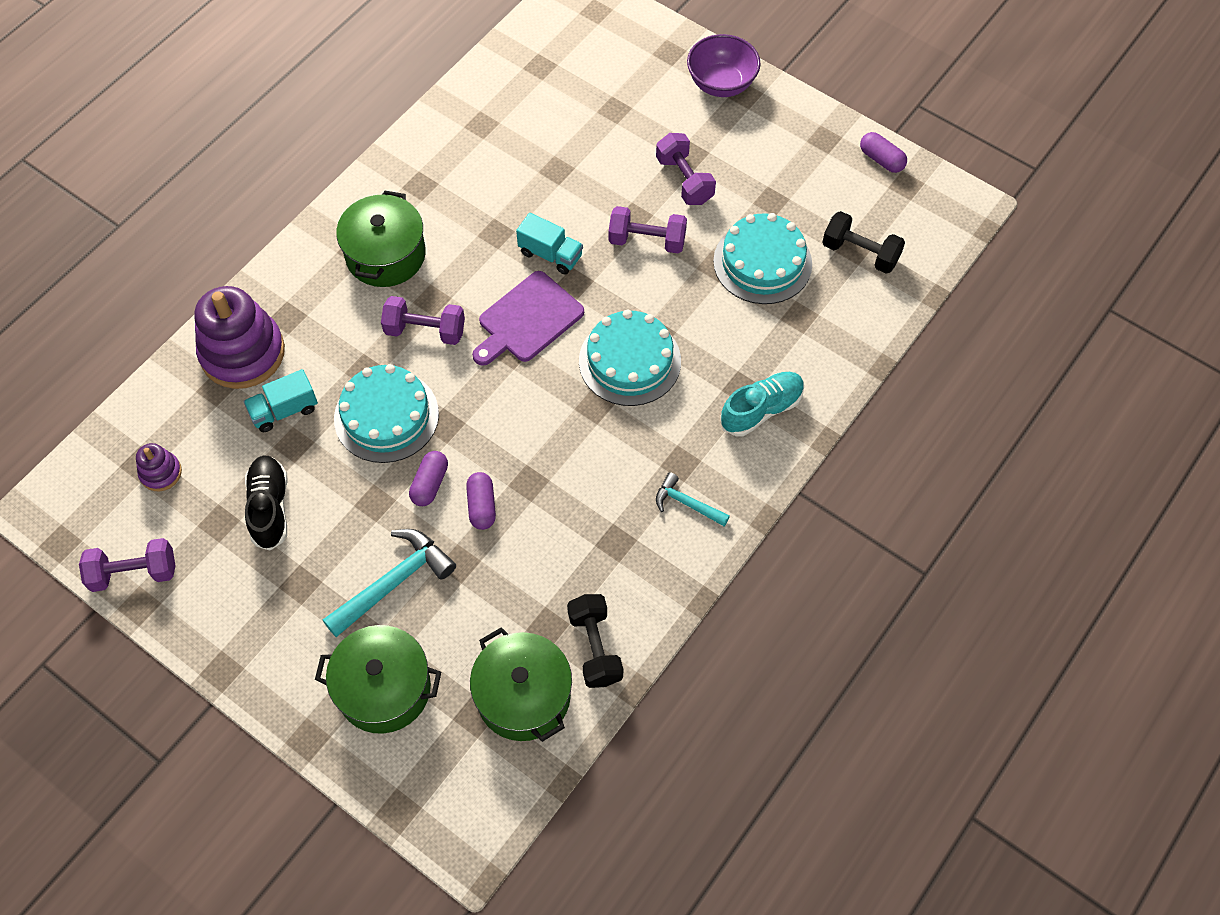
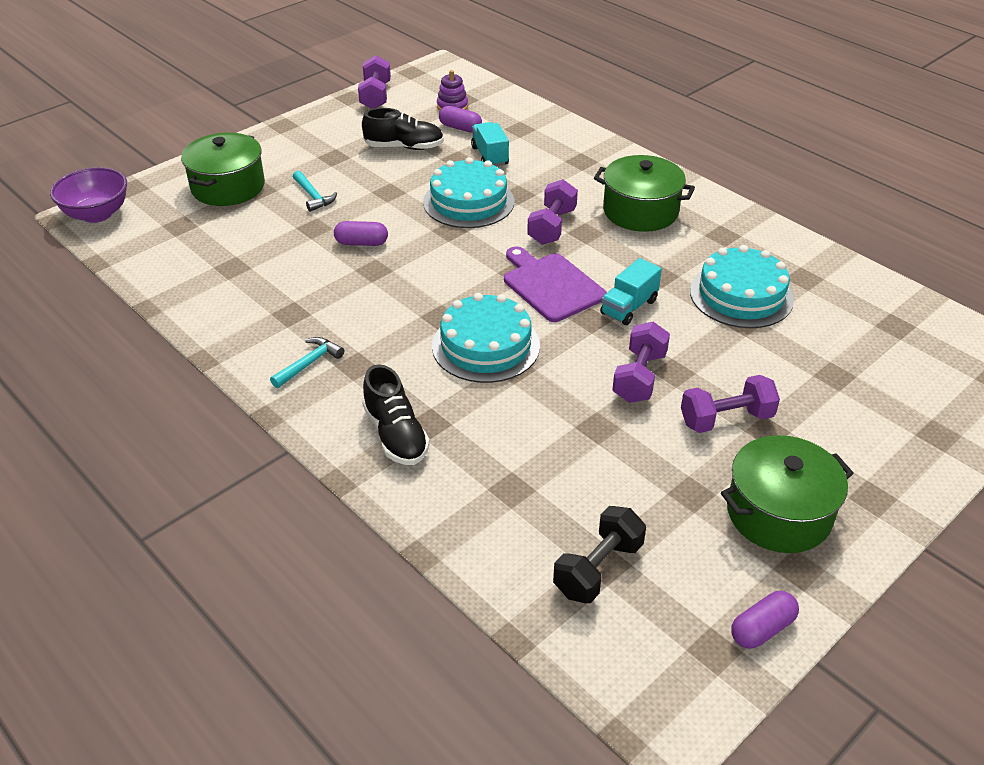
camera: 100 degrees right, 20 degrees down
purple stacking toy [195,286,285,389] -> none
turquoise hammer [323,529,456,637] -> turquoise hammer [293,171,337,212], size x0.58
purple capsule [409,451,448,506] -> purple capsule moved to [439,106,482,133]
green pot [470,627,572,742] -> green pot moved to [721,435,854,553]
black dumbbell [567,594,623,688] -> none
purple bowl [687,34,761,97] -> purple bowl moved to [50,167,127,223]
turquoise cake [713,213,812,304] -> turquoise cake moved to [690,245,794,328]
turquoise shoe [720,372,805,436] -> black shoe [362,365,430,465]

